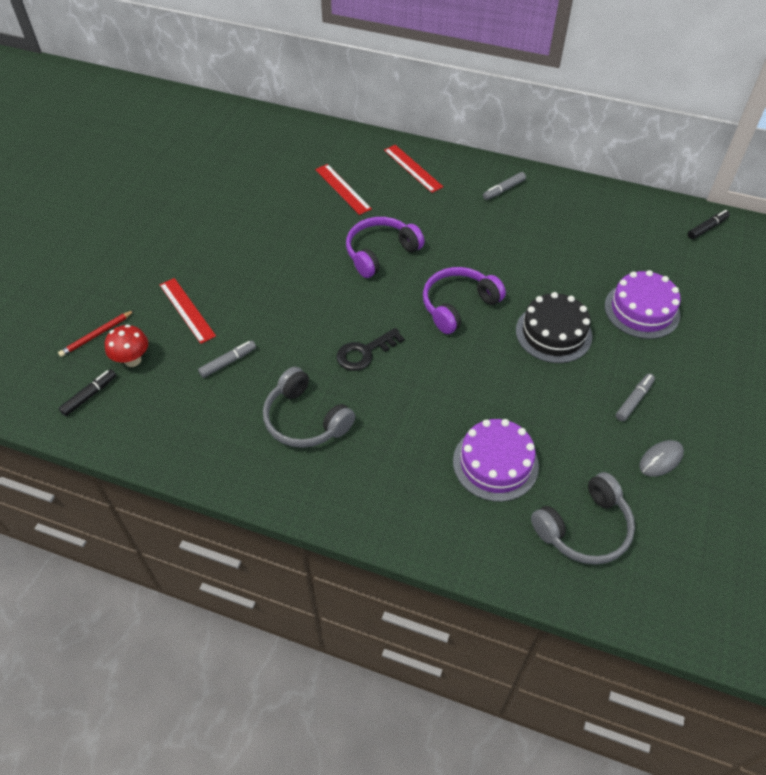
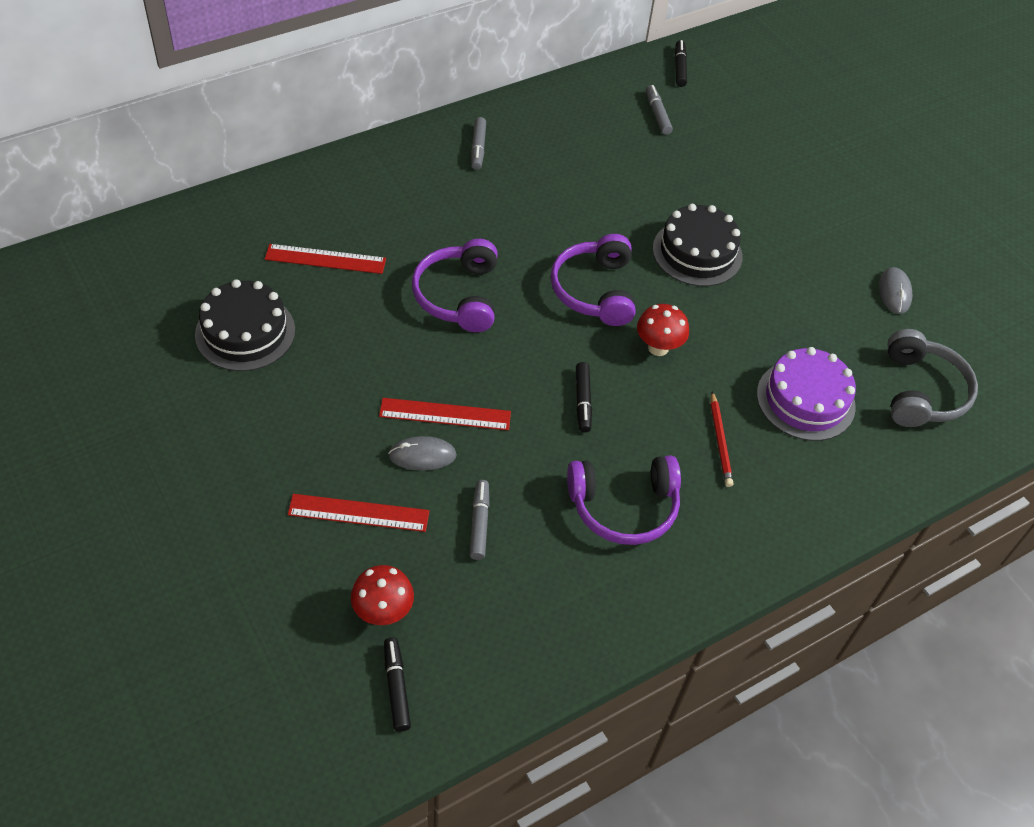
camera: 55 degrees left, 0 degrees up
red pencil [58,310,135,357] -> red pencil moved to [711,391,733,487]
grey headphones [263,367,355,448] -> purple headphones [567,455,681,545]
black key [337,328,404,371] -> black marker [576,362,592,433]
red ruler [384,145,443,193] -> red ruler moved to [379,398,511,430]
purple cake [605,270,681,339] -> none
grey marker [616,374,655,421] -> grey marker moved to [646,85,673,135]
none -> black cake [195,279,295,371]
none -> grey mouse [388,436,457,471]
none -> red mushroom [637,304,689,356]

